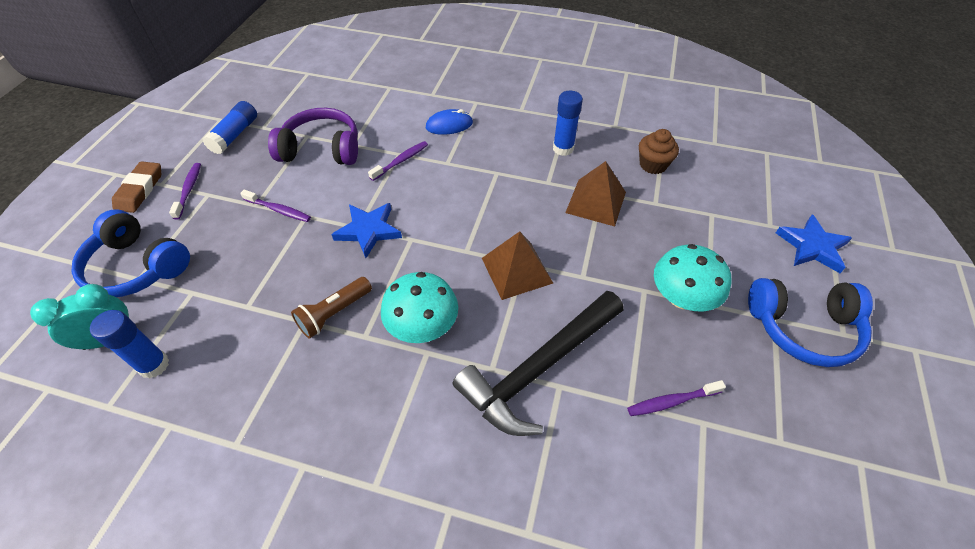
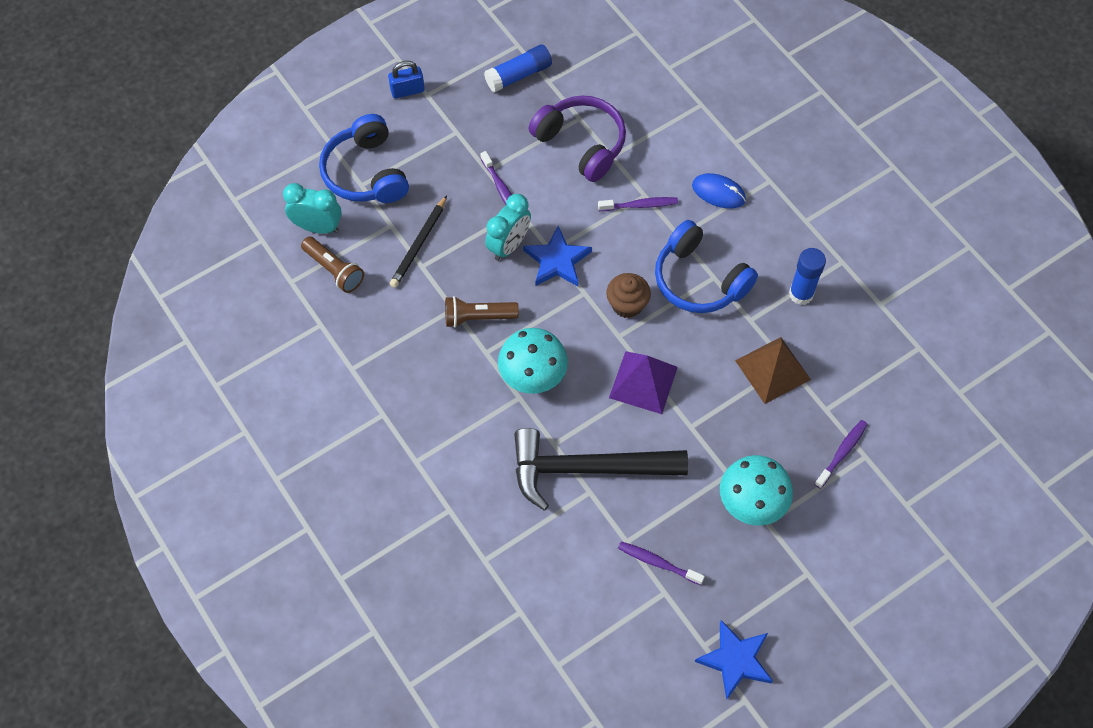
camera: 40 degrees right, 10 degrees up
blue glue stick [90,310,169,379] -> brown flashlight [301,237,364,293]
brown eraser [112,161,161,213] -> blue padlock [388,61,425,99]
purple toothbrush [169,163,201,220] -> purple toothbrush moved to [815,420,868,489]
brown pyramid [482,231,553,300] -> purple pyramid [609,351,678,414]
brown cupcake [639,129,679,174] -> brown cupcake moved to [606,273,651,318]
blue headphones [748,278,873,367] -> blue headphones moved to [655,220,758,313]
blue star [776,214,852,273] -> blue star moved to [695,620,773,700]
none -> black pencil [390,195,447,288]
none -> turquoise clock [485,194,531,261]

